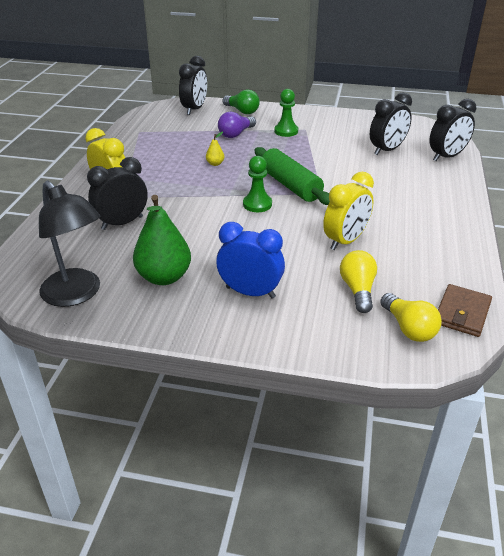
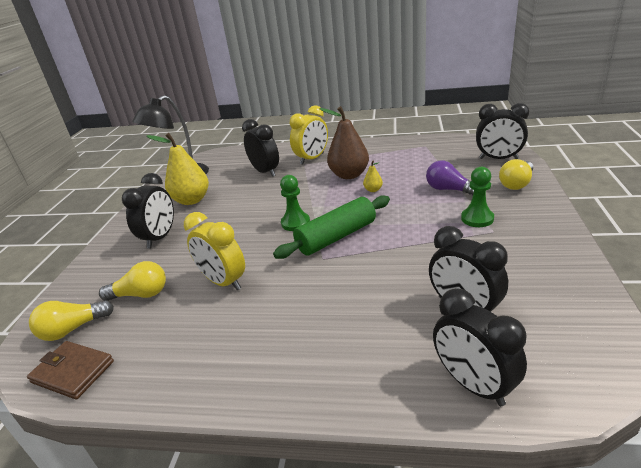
camera: 90 degrees right, 5 degrees down
green pear [133,195,191,285] -> yellow pear [147,133,209,205]
blue clock [216,222,285,298] -> black clock [122,173,174,249]
green light bulb [223,90,260,114] -> yellow light bulb [499,159,533,190]
none -> brown pear [319,106,369,179]

